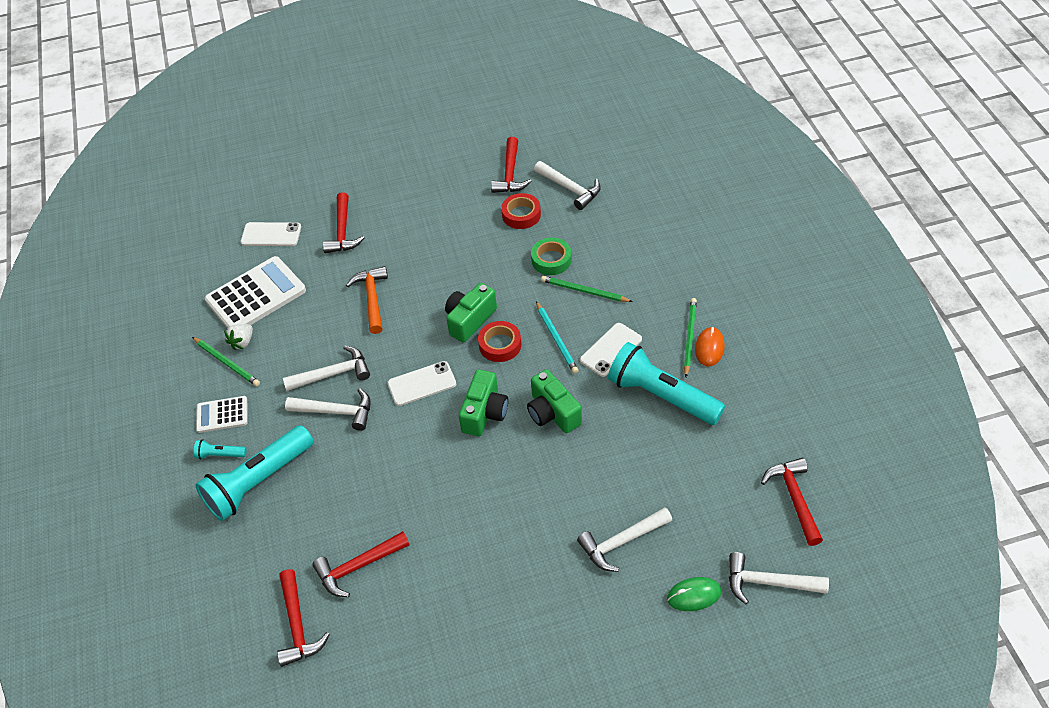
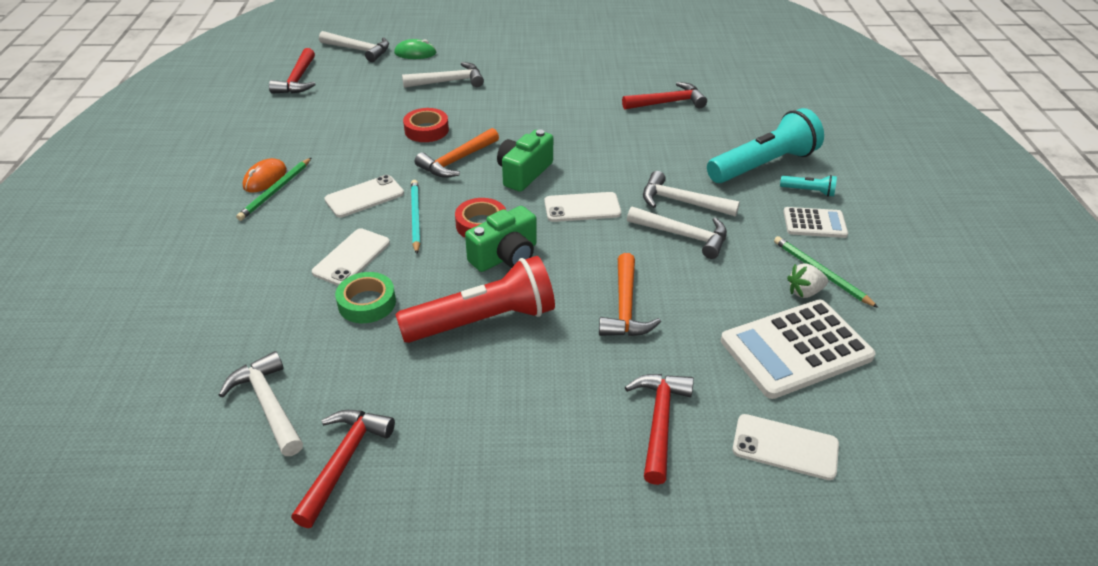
camera: 170 degrees left, 10 degrees down
white strawberry [224,324,253,350] -> white strawberry turned 150 degrees counterclockwise [787,263,828,298]
red hammer [277,569,330,667] -> none
white hammer [283,345,370,391] -> white hammer turned 150 degrees counterclockwise [627,206,727,259]
red tape [501,193,541,229] -> red tape moved to [403,108,449,142]
green camera [527,369,582,433] -> orange hammer [415,128,499,178]
green pencil [541,276,633,302] -> white phone [312,228,390,286]
turquoise flashlight [608,342,725,425] -> none
none -> red flashlight [395,256,555,343]

